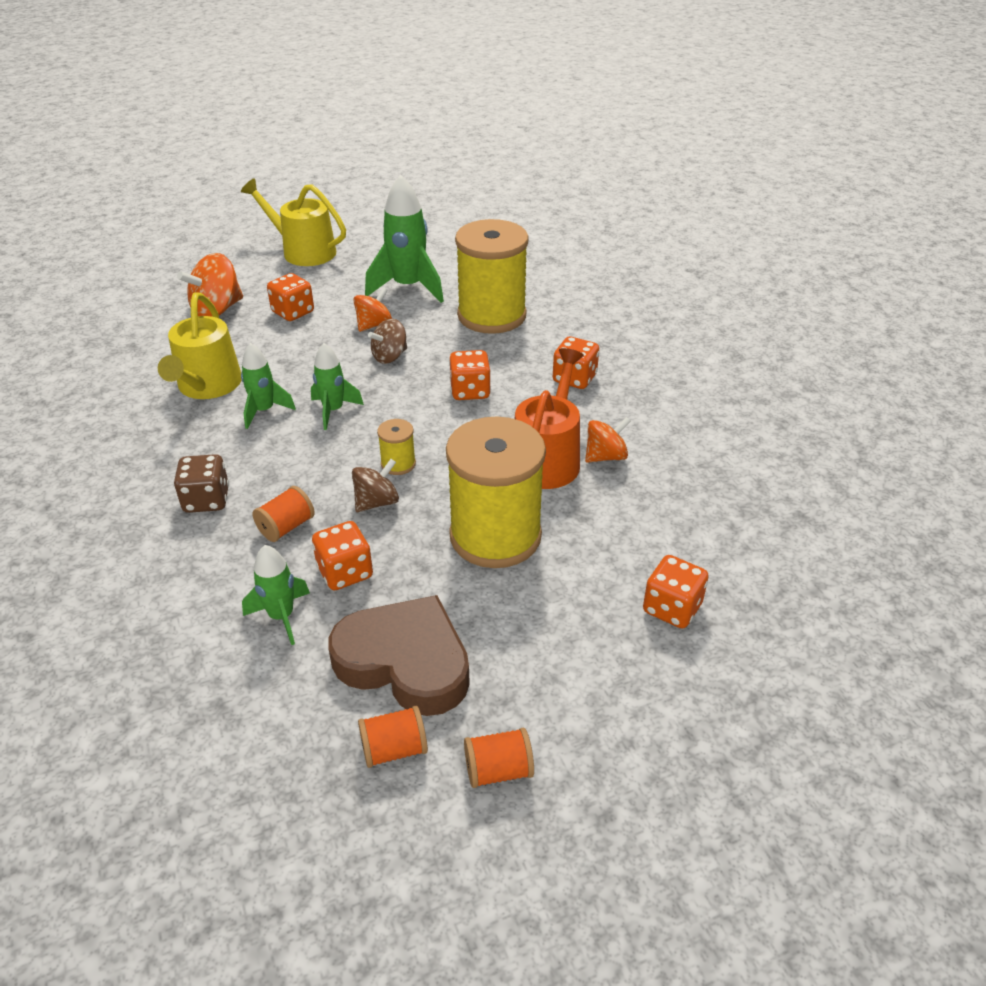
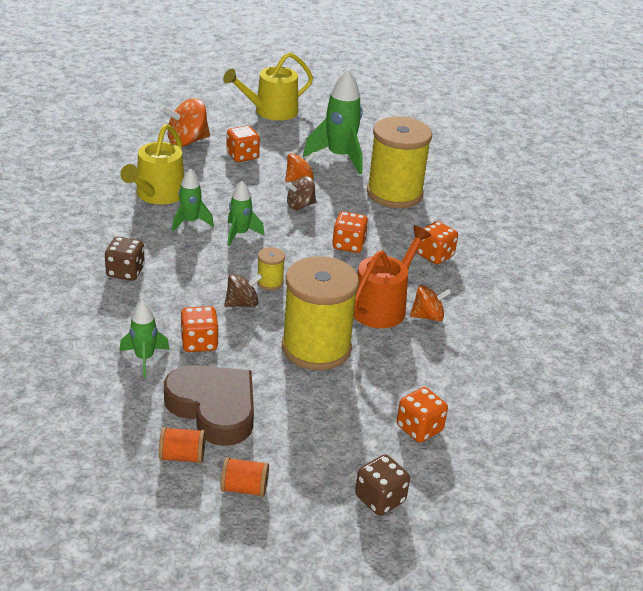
camera: 15 degrees right, 5 degrees down
yellow watering can [241,178,346,266] -> yellow watering can turned 75 degrees counterclockwise [223,52,313,121]
orange spool [252,486,315,542] -> none
none -> brown dice [355,454,410,516]

